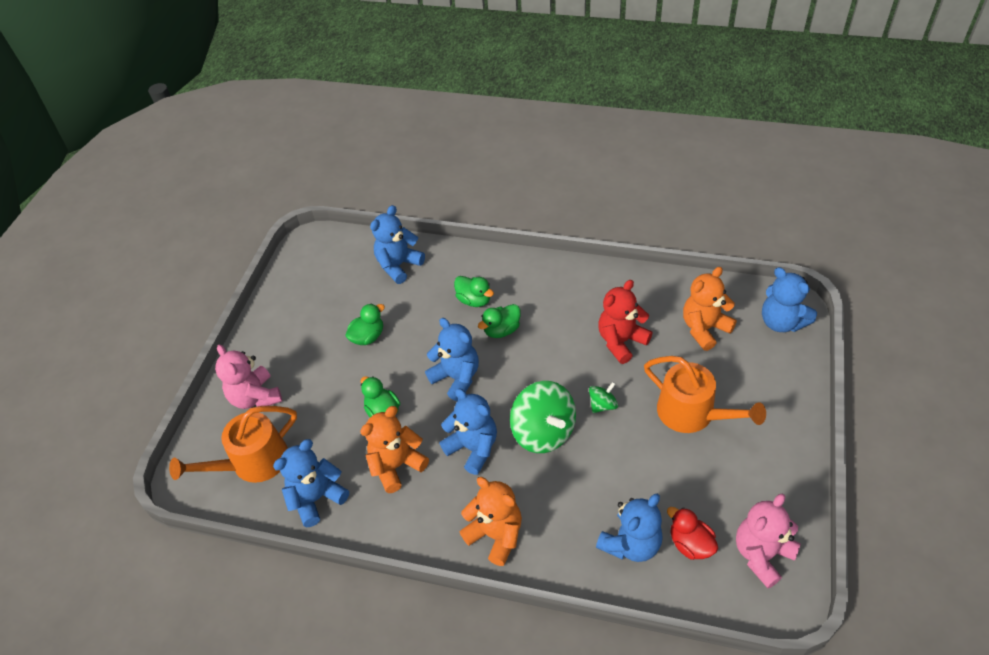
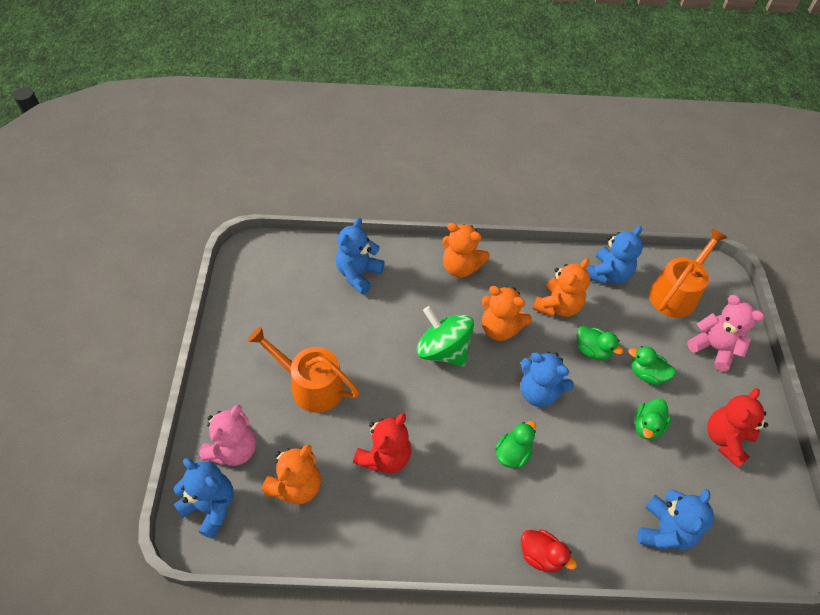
camera: 160 degrees right, 5 degrees up
blue teddy bear [439,388,497,475] -> orange teddy bear [482,286,532,341]
green duck [454,276,494,307] -> green duck moved to [629,346,676,385]
green spinning top [589,382,618,413] -> none
red duck [667,507,718,560] -> red duck moved to [521,529,577,572]
pink teddy bear [736,494,801,588] -> pink teddy bear moved to [199,405,256,466]
none -> red teddy bear [707,388,768,468]

